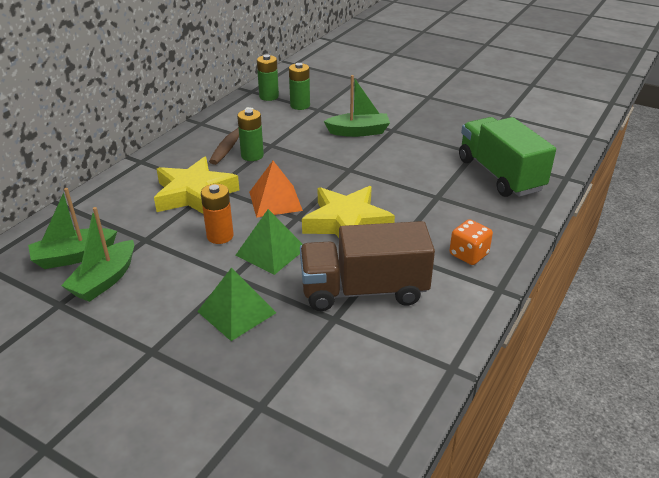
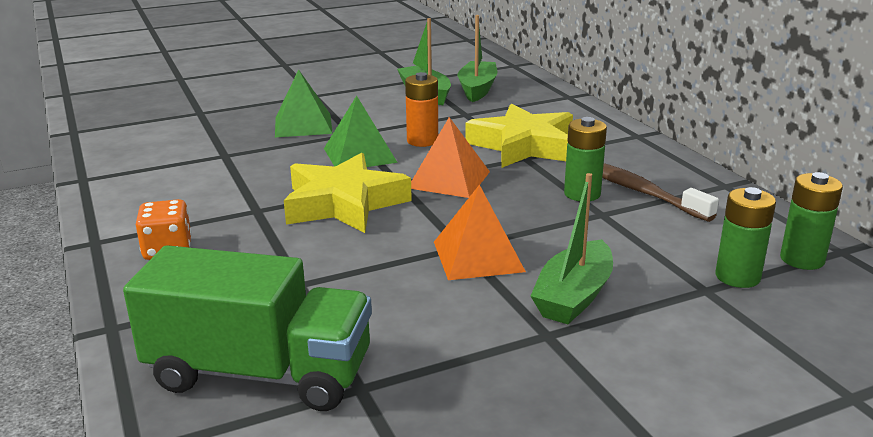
camera: 125 degrees right, 10 degrees down
brown truck [300,221,435,311] -> none
none -> orange pyramid [434,184,526,280]

